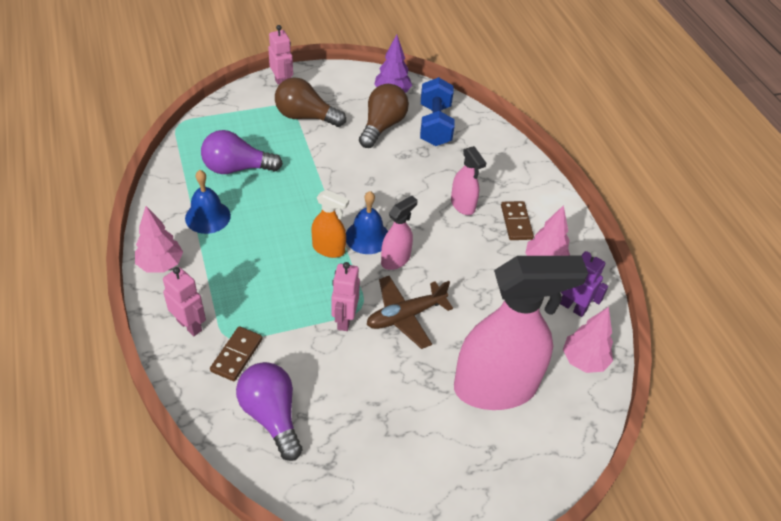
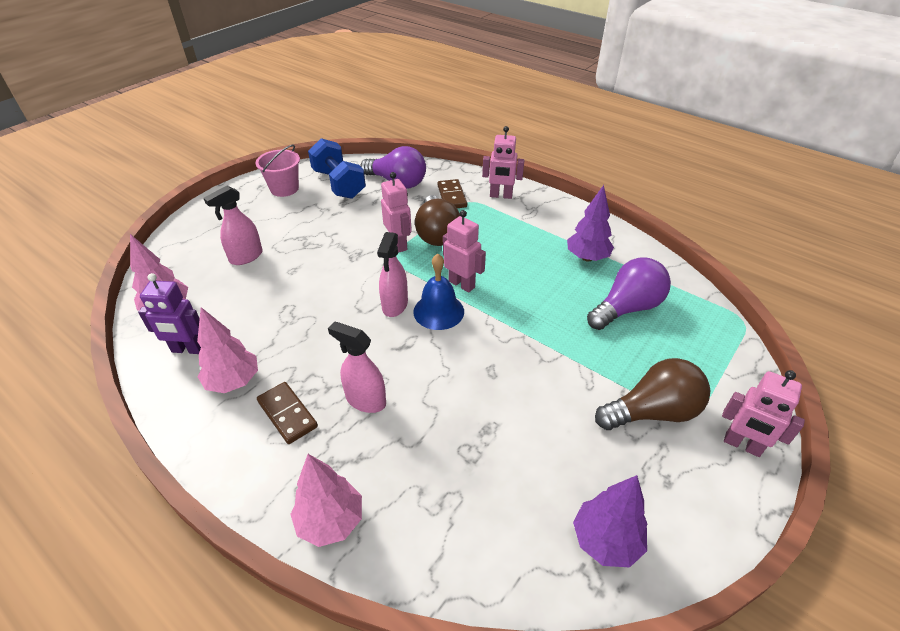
camera: 150 degrees right, 5 degrees down
pink tree [135,206,183,273] -> pink tree moved to [290,454,362,547]
blue bell [185,170,231,234] -> purple tree [567,185,614,262]
orange spray bottle [311,190,349,258] -> pink robot [443,210,486,292]
brown light bulb [359,84,409,148] -> brown light bulb moved to [415,195,460,246]
brown plane [366,276,453,349] -> none
blue dumbbell [420,77,455,146] -> blue dumbbell moved to [308,138,366,199]
pink spray bottle [454,256,588,410] -> pink spray bottle [204,186,262,265], size x0.46
none -> pink bucket [255,145,300,197]

